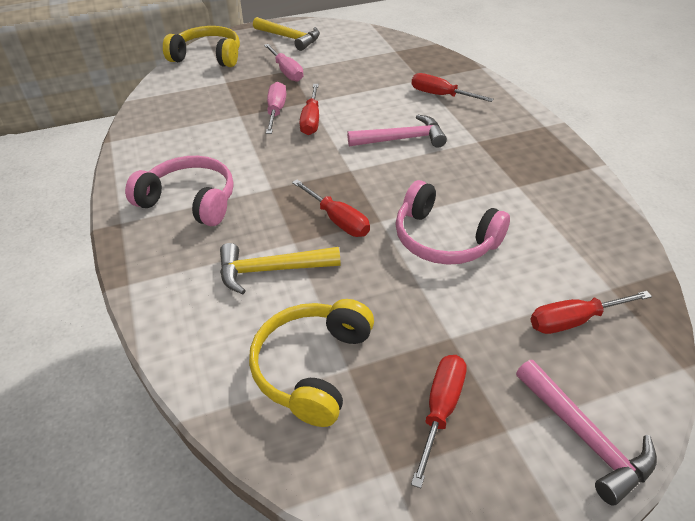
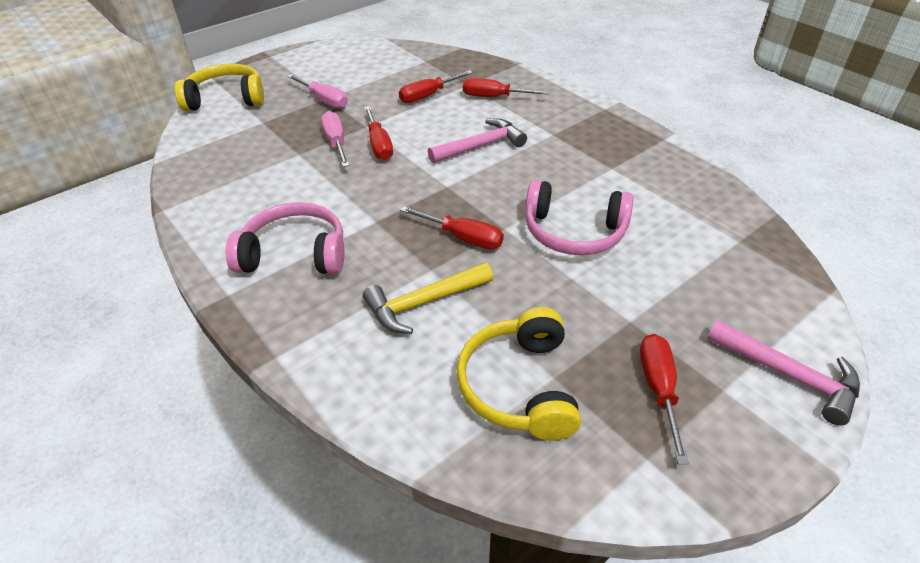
camera: 20 degrees left, 0 degrees up
yellow hammer [253,17,320,51] -> none
red screwdriver [530,291,652,334] -> red screwdriver moved to [399,70,473,103]

